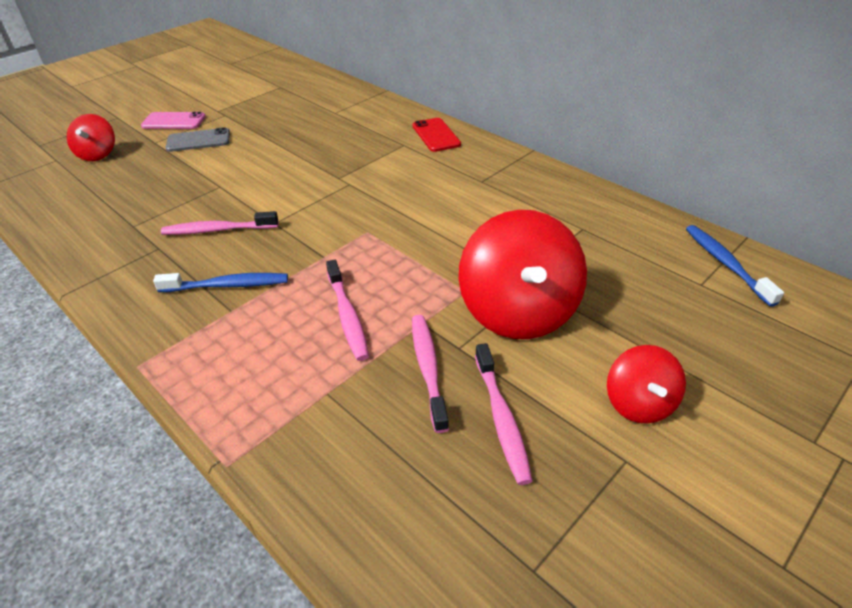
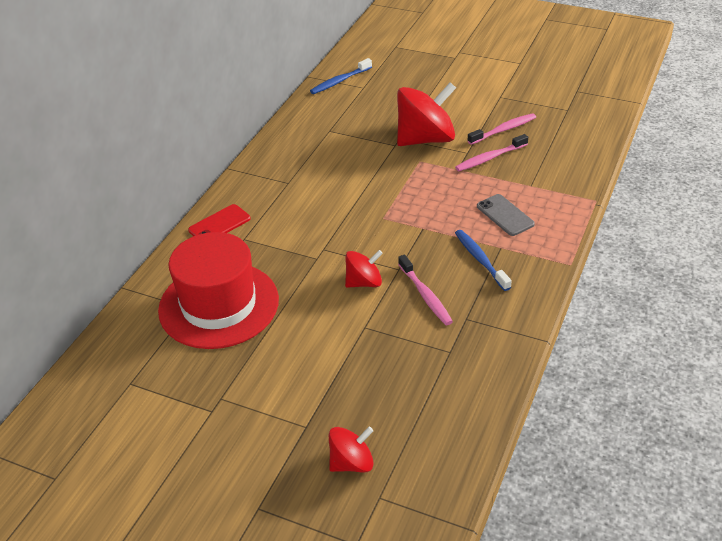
camera: 110 degrees left, 0 degrees up
pink phone [141,112,206,129] -> none
grey phone [165,127,230,152] -> grey phone moved to [477,194,535,236]
pink toothbrush [326,260,369,361] -> none
red spinning top [607,345,686,424] -> red spinning top moved to [345,250,383,288]
none -> red hat [158,232,279,349]

